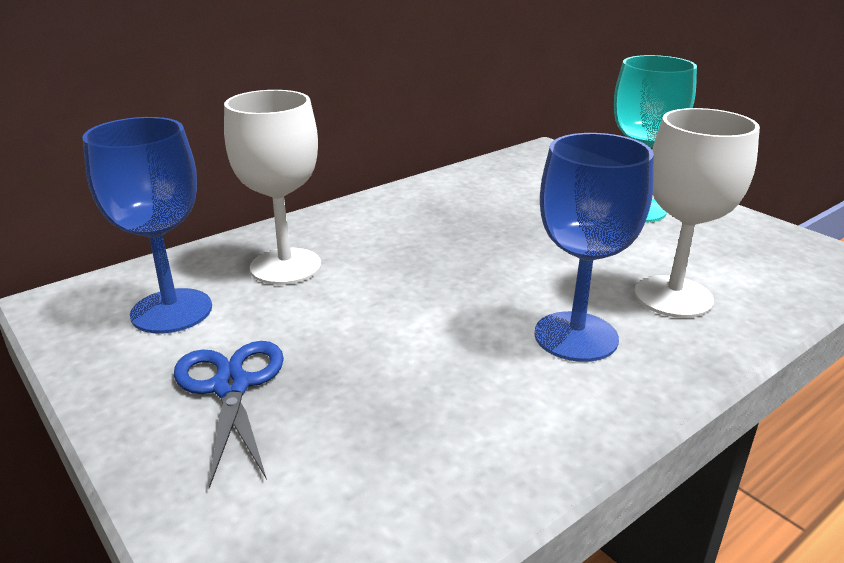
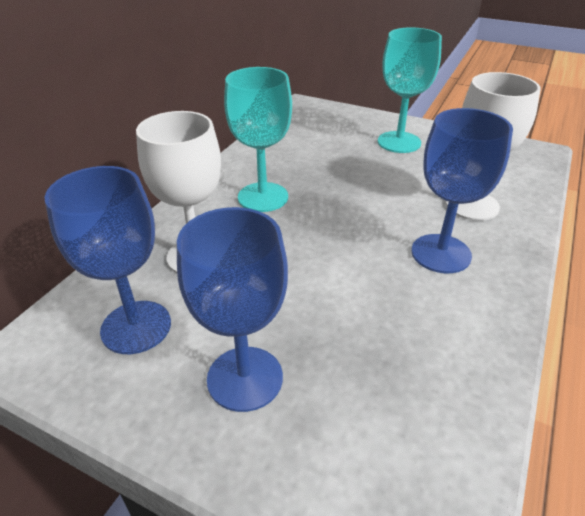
camera: 25 degrees left, 10 degrees up
blue scissors [174,341,284,489] -> blue goblet [177,207,288,412]
none -> turquoise goblet [224,67,292,212]

